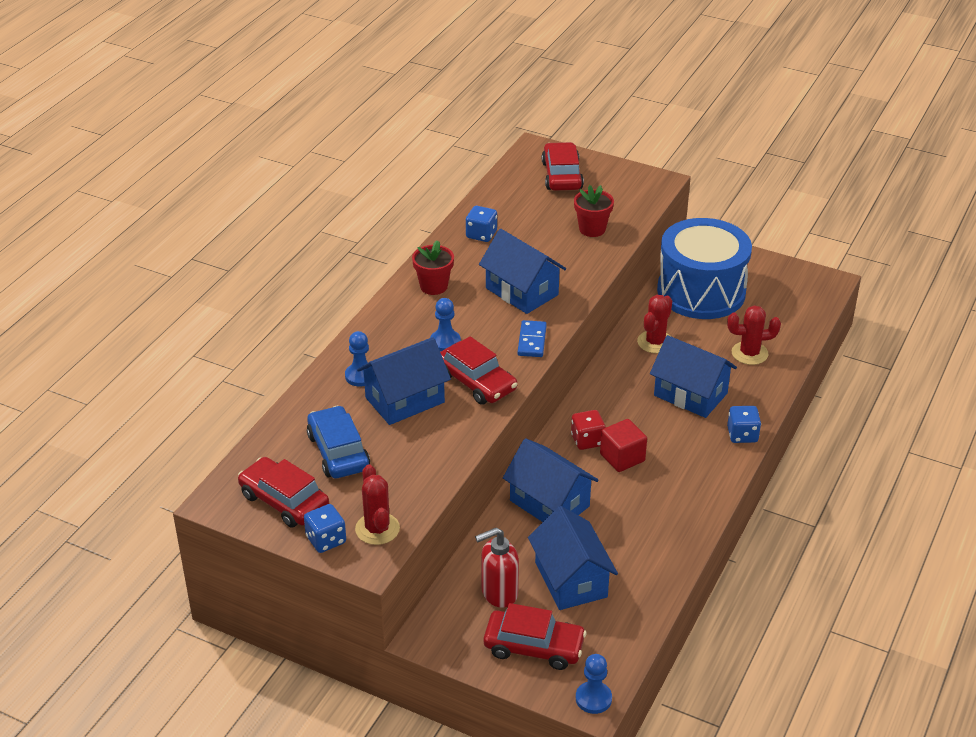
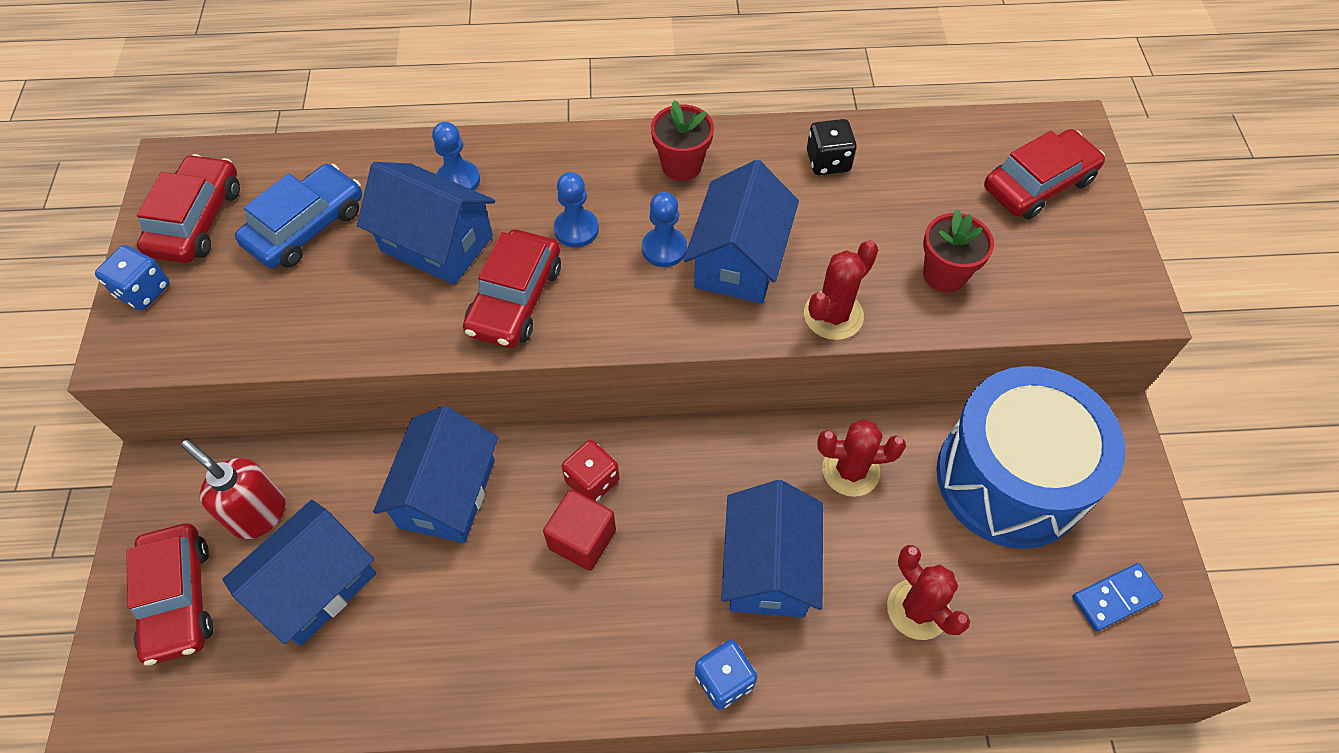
camera: 60 degrees right, 20 degrees up
red cactus [355,464,400,545] -> red cactus moved to [804,240,878,340]
blue dice [466,206,497,242] -> black dice [807,119,857,175]
blue domino [518,320,547,357] -> blue domino moved to [1072,563,1163,631]
blue pawn [576,654,612,714] -> blue pawn moved to [642,192,687,267]

